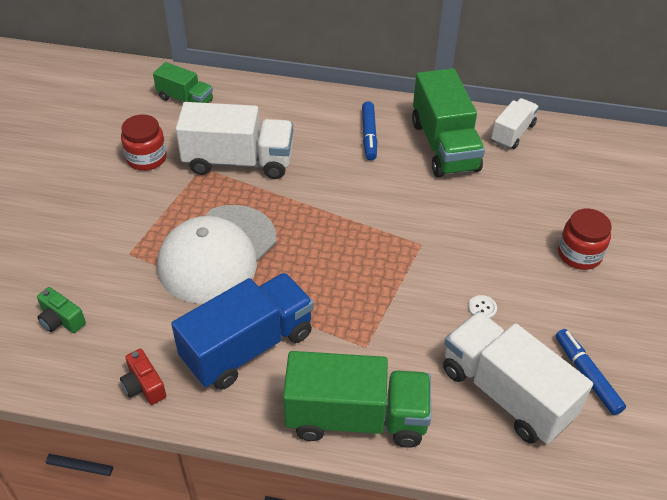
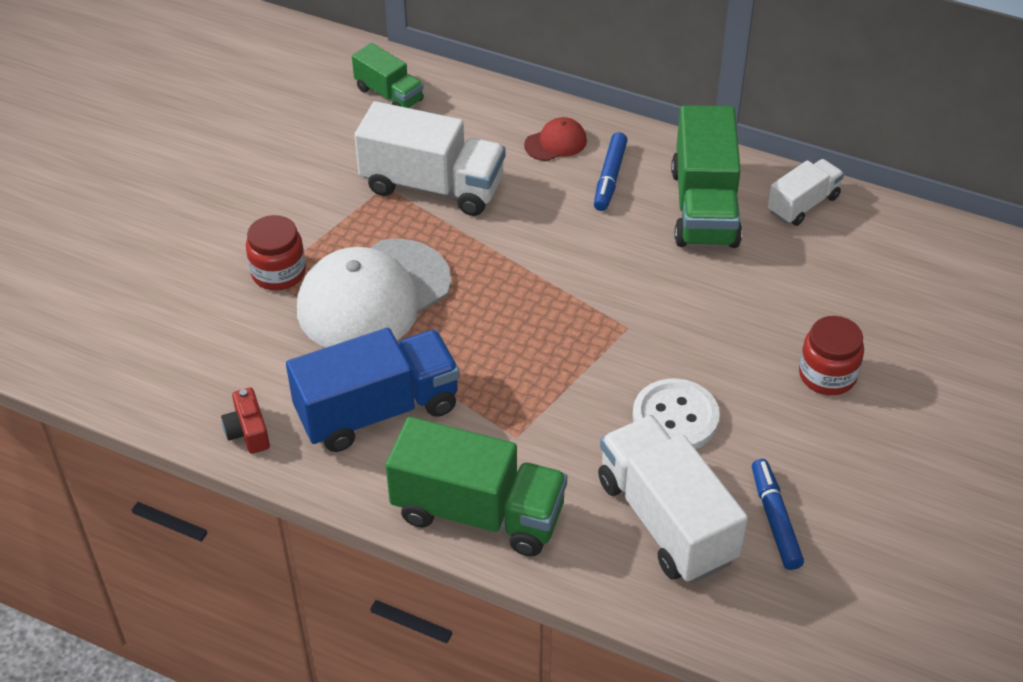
camera: 15 degrees right, 0 degrees up
green camera [37,287,86,333] -> none
red jar [121,114,167,171] -> red jar moved to [246,215,306,291]
white button [468,295,497,319] -> white button [632,379,720,449], size x2.38
none -> red cap [524,117,587,161]

